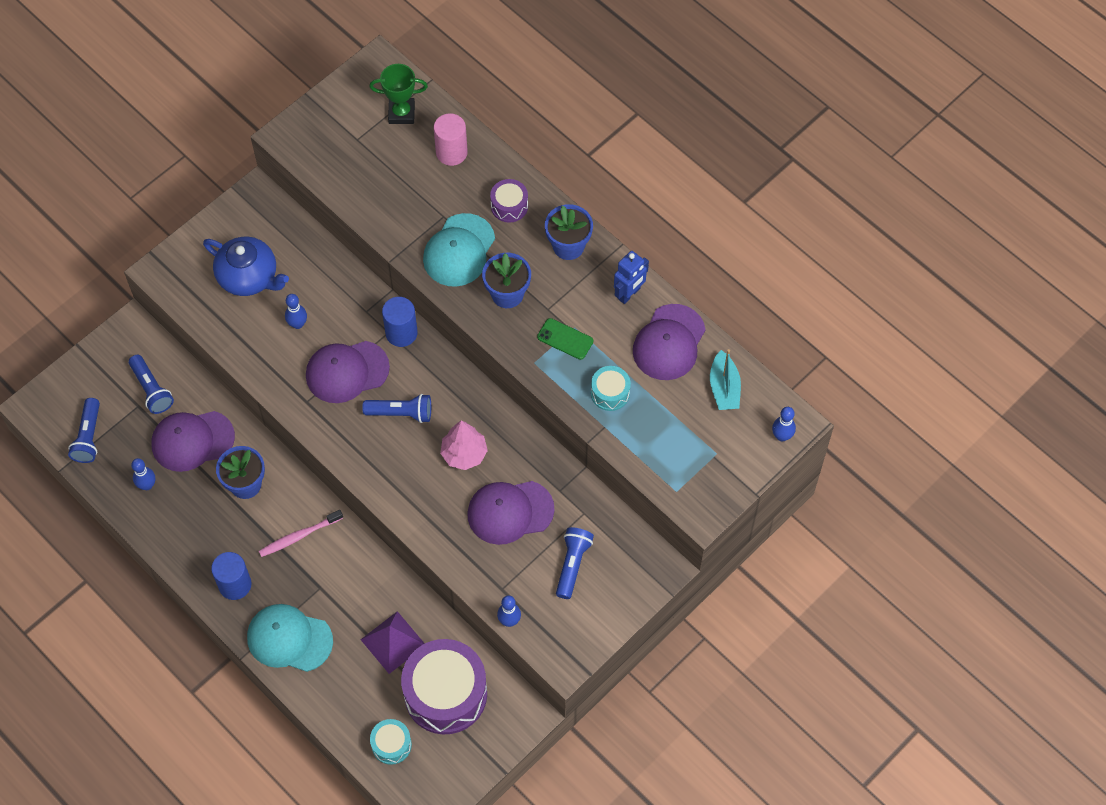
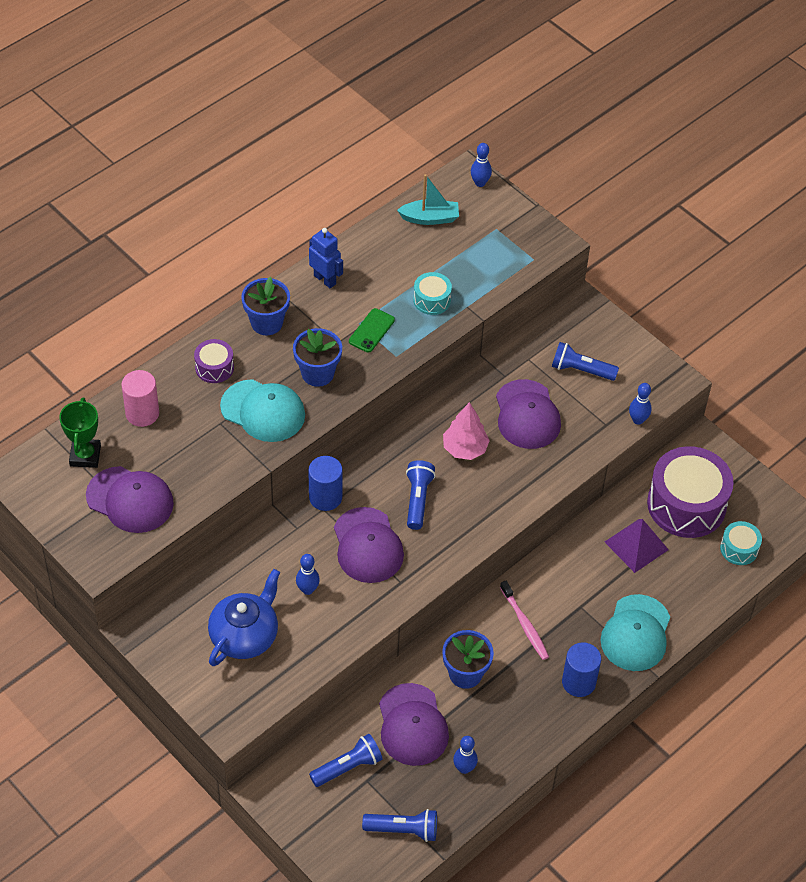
camera: 90 degrees left, 10 degrees down
purple cap [633,304,706,380] -> purple cap moved to [86,466,174,533]

